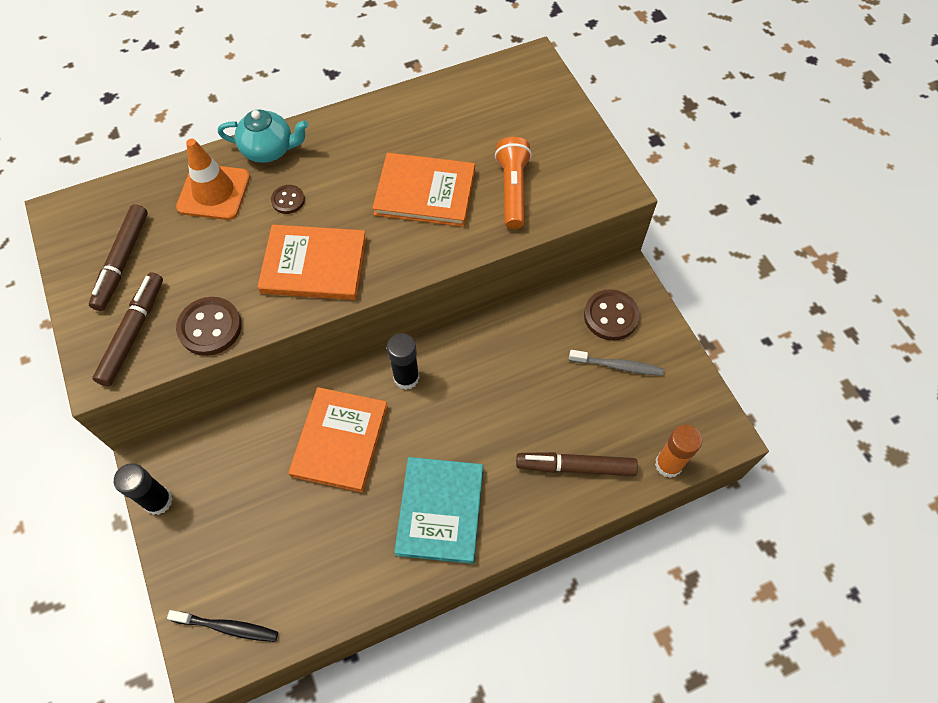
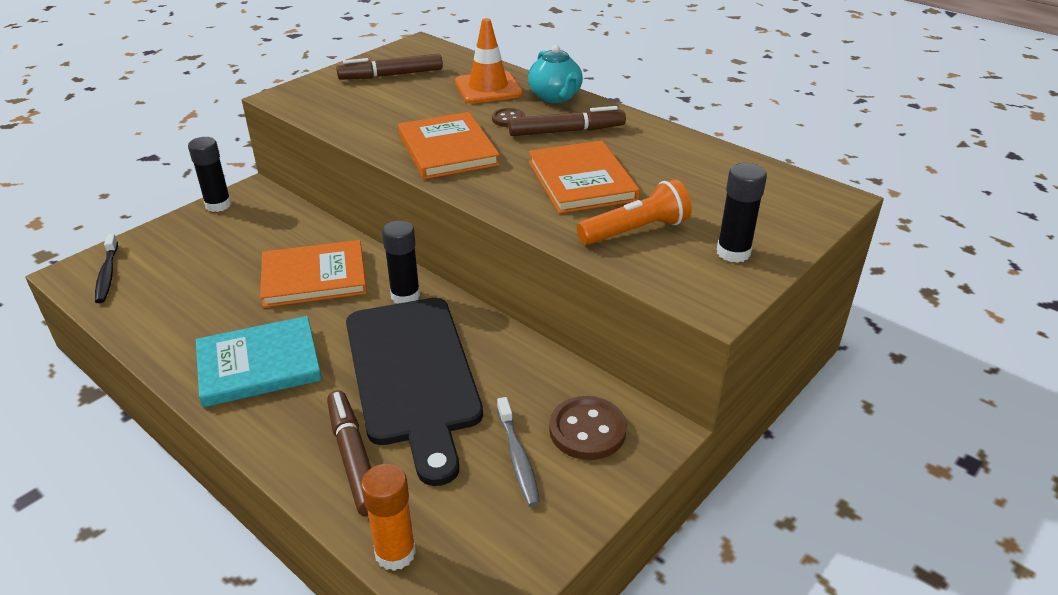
camera: 65 degrees right, 25 degrees down
brown marker [92,272,163,386] -> brown marker moved to [508,106,626,136]
brown button [176,297,242,356] -> none
none -> black cutting board [346,298,483,486]
none -> black glue stick [717,163,767,263]

